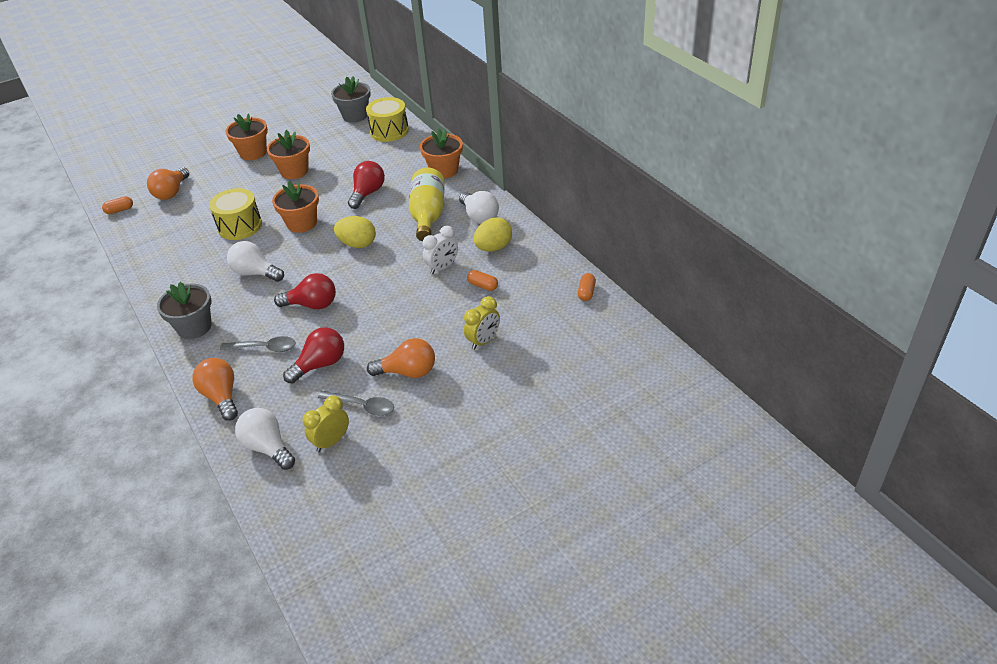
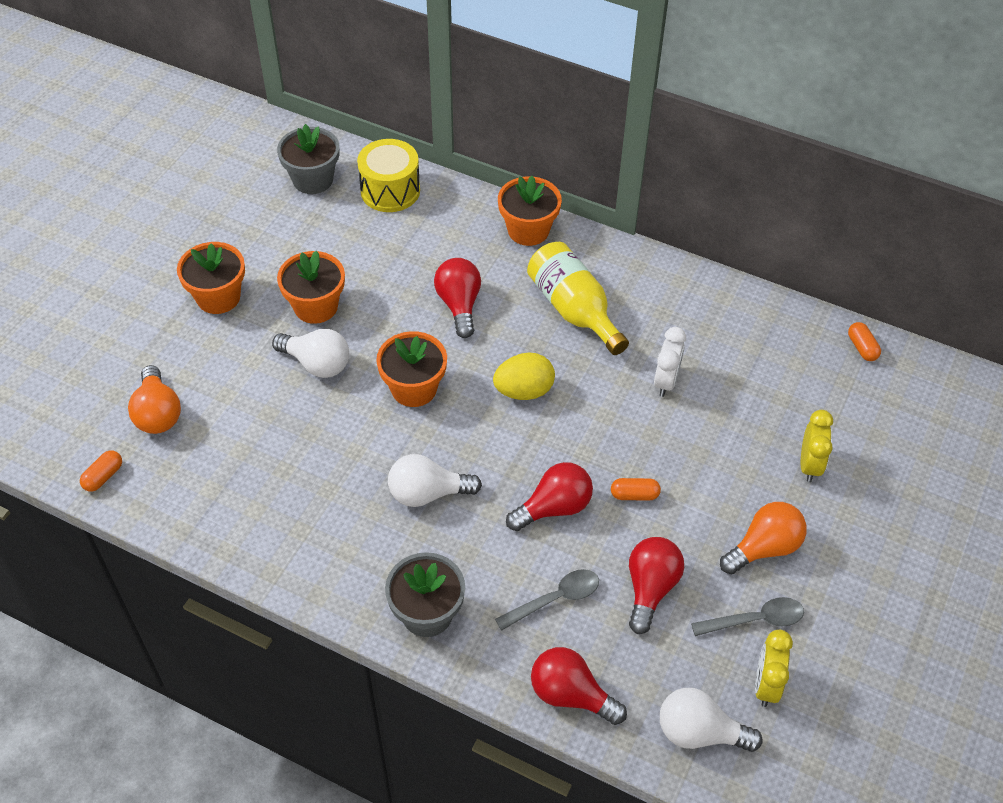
camera: 35 degrees left, 10 degrees up
orange light bulb [192,358,238,421] -> red light bulb [531,647,627,725]
yellow drum [209,188,262,240] -> none
white light bulb [459,191,499,224] -> white light bulb moved to [272,329,349,378]
orange capsule [467,270,498,291] -> orange capsule moved to [611,478,661,501]
yellow egg [474,217,512,251] -> none

